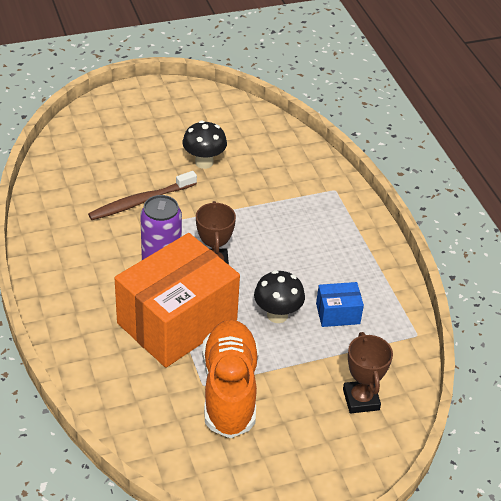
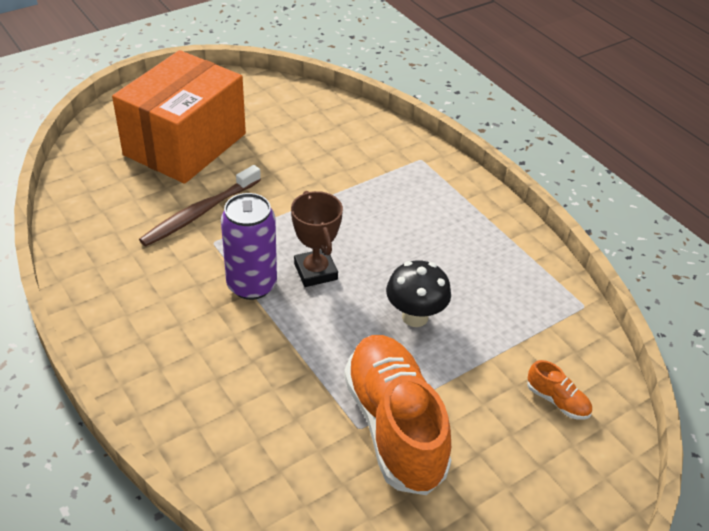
camera: 15 degrees left, 0 degrees up
orange box [115,233,240,368] -> orange box moved to [112,50,246,184]
black mushroom [183,121,227,169] -> none
blue box [316,282,364,327] -> none
brown trophy [343,332,393,413] -> orange shoe [527,360,592,420]

